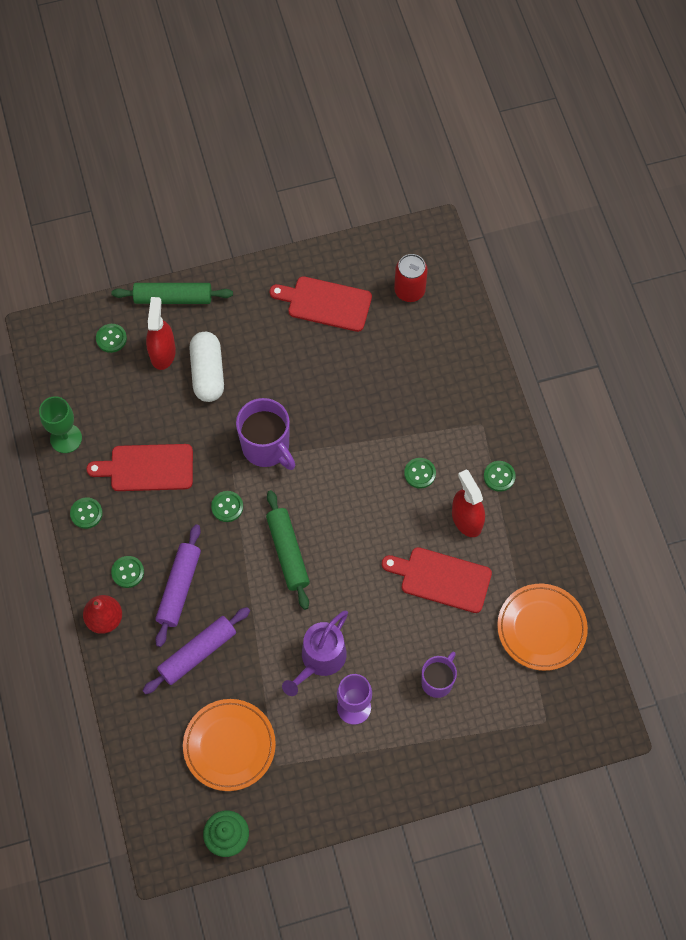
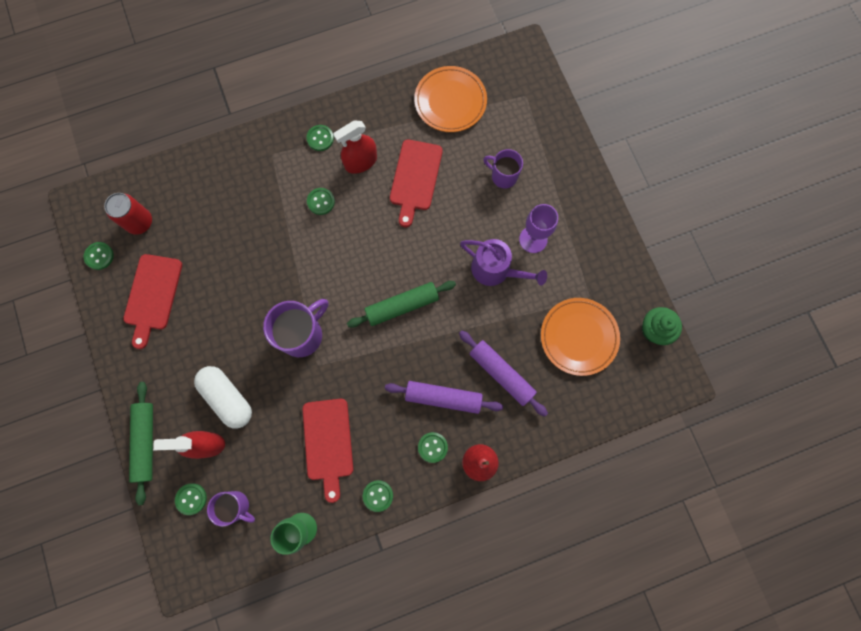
camera: 95 degrees left, 10 degrees up
white capsule [189,332,224,402] -> white capsule turned 60 degrees clockwise [194,366,252,429]
green button [211,491,243,522] -> green button moved to [84,242,114,270]
none -> purple mug [207,491,255,527]

